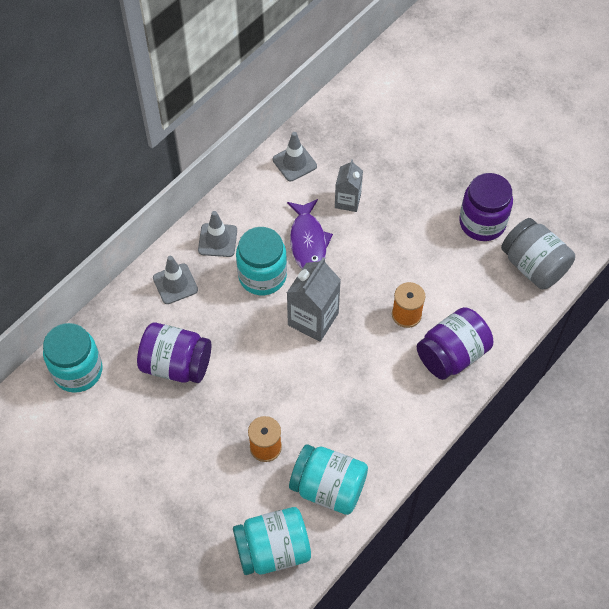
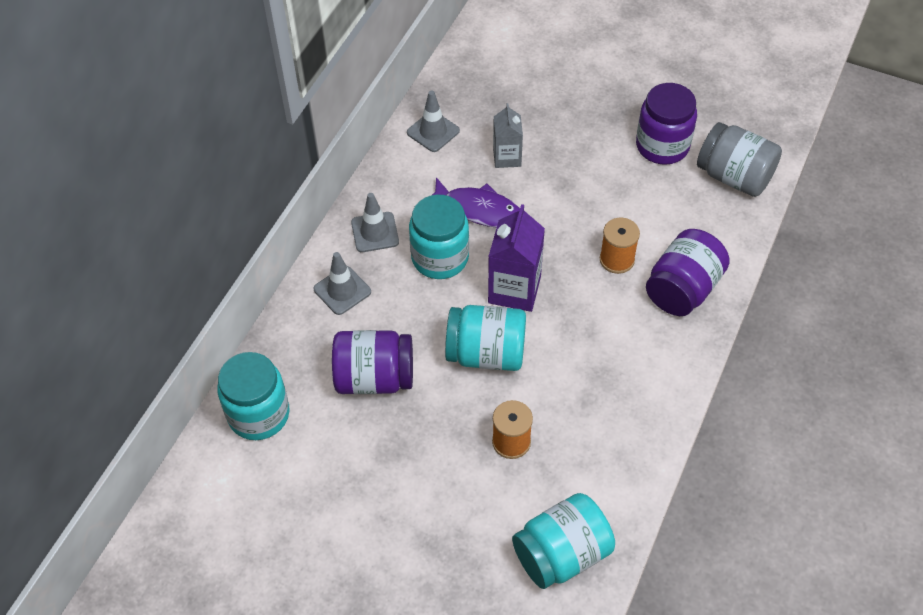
camera: 15 degrees left, 5 degrees down
purple fish [287,199,333,269] -> purple fish turned 45 degrees counterclockwise [432,177,520,227]
grey carton [287,257,341,342] -> purple carton [488,204,545,312]
turquoise jar [289,444,368,515] -> turquoise jar moved to [445,305,526,371]

